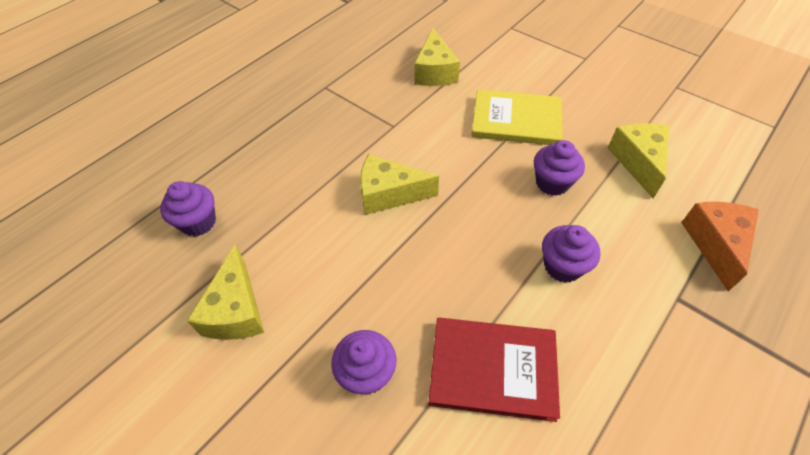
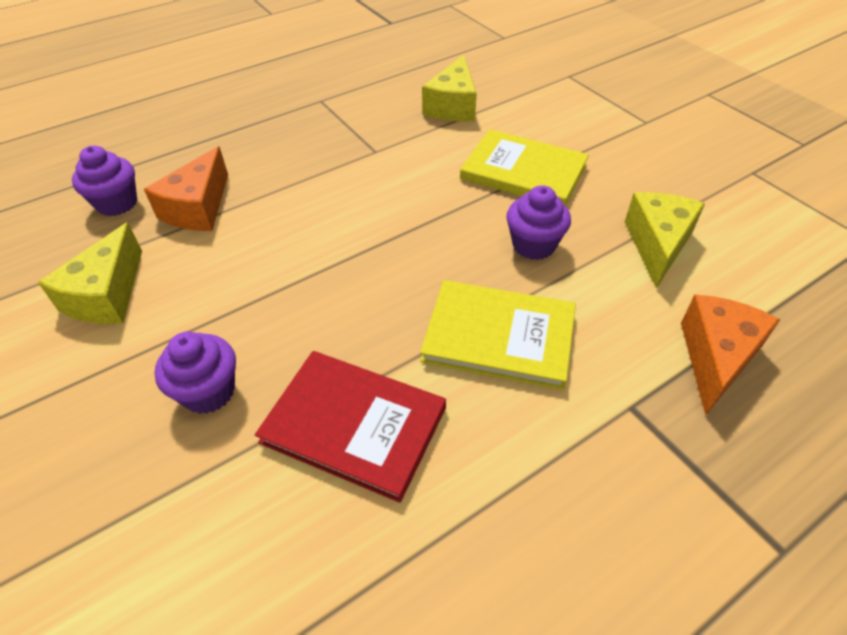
camera: 15 degrees right, 5 degrees down
yellow cheese [360,154,439,215] -> none
purple cupcake [542,225,600,283] -> yellow book [420,280,576,390]
none -> orange cheese [144,146,228,231]

